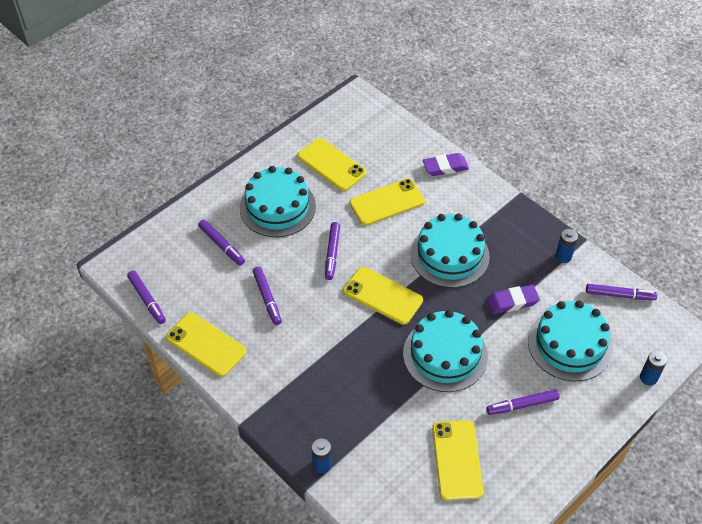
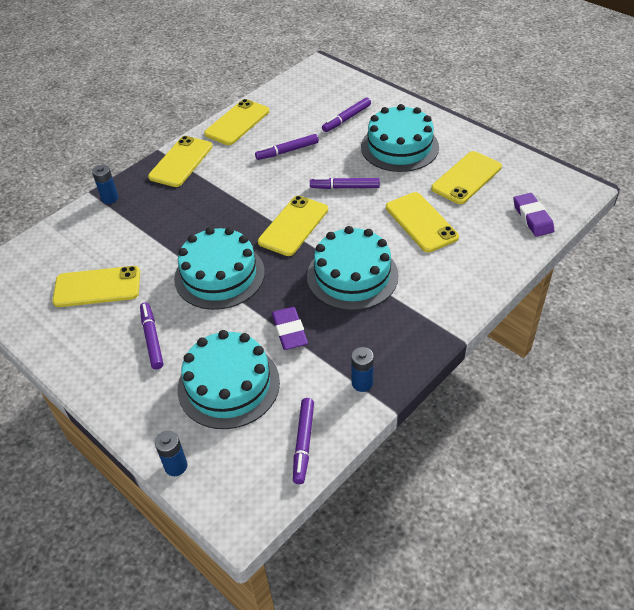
camera: 90 degrees right, 5 degrees down
purple marker [127,270,166,324] -> none
purple eraser [423,153,469,176] -> purple eraser moved to [514,193,554,237]
none -> yellow phone [148,136,212,187]

